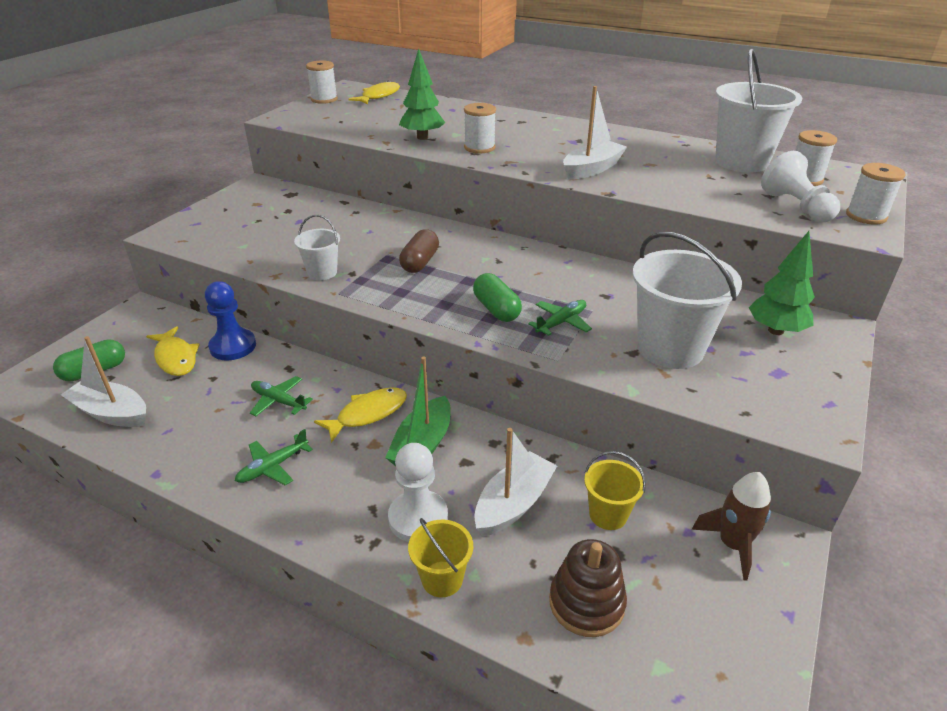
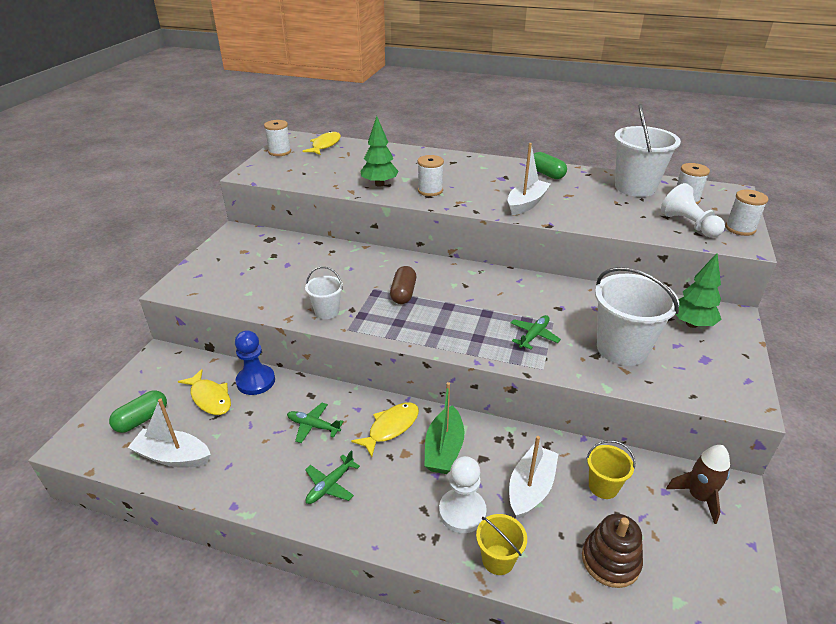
camera: 10 degrees left, 0 degrees up
green capsule [473,273,522,322] -> green capsule moved to [534,152,567,179]

